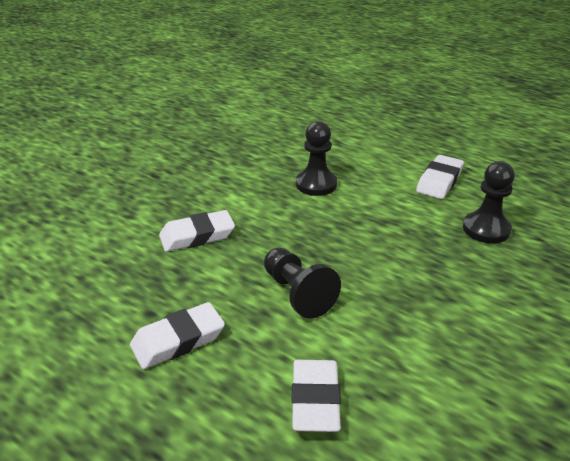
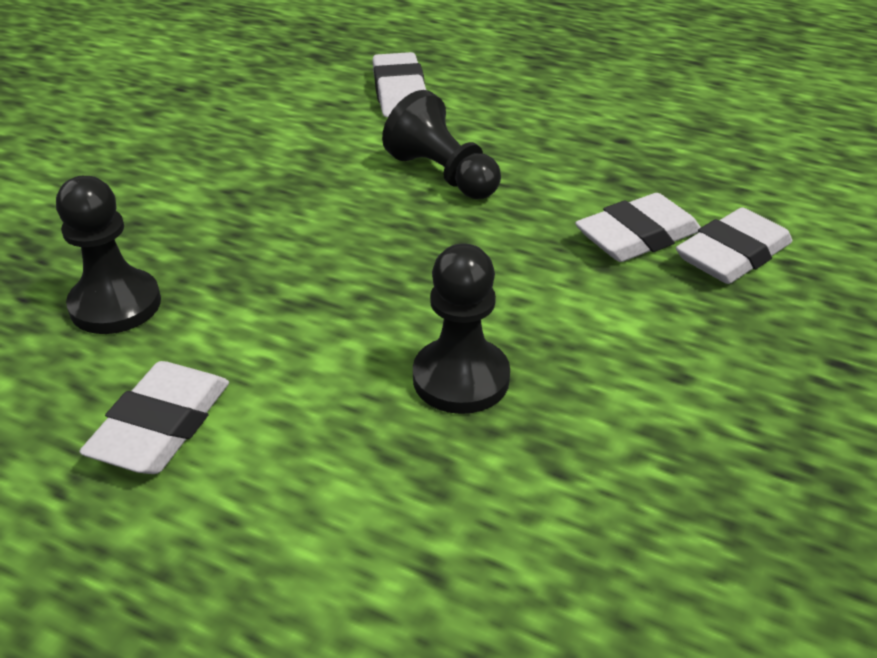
camera: 170 degrees right, 5 degrees up
white eraser [130,302,225,369] -> white eraser moved to [676,208,792,284]

